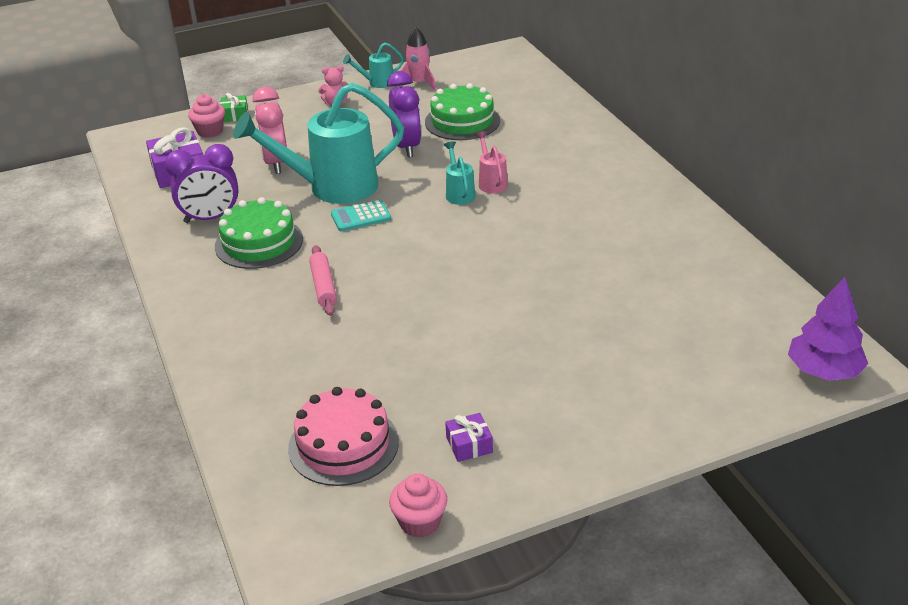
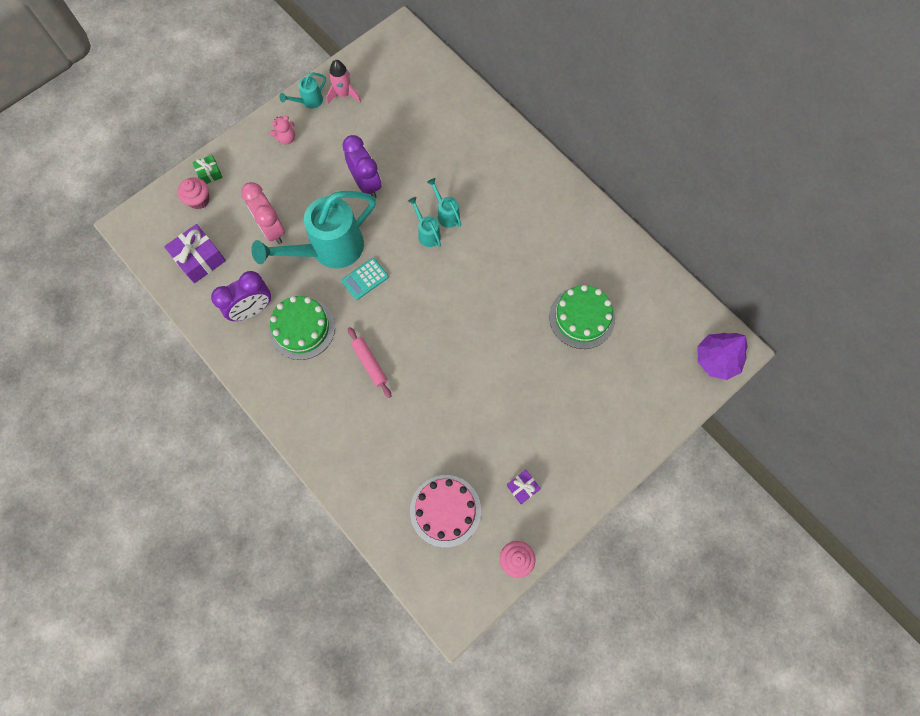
camera: 20 degrees left, 35 degrees up
green cake [425,83,500,140] -> green cake moved to [549,285,615,349]
pink watering can [475,131,508,193] -> turquoise watering can [427,178,461,228]

